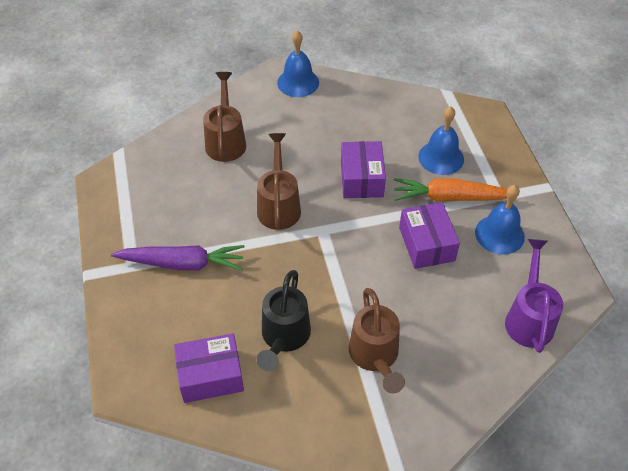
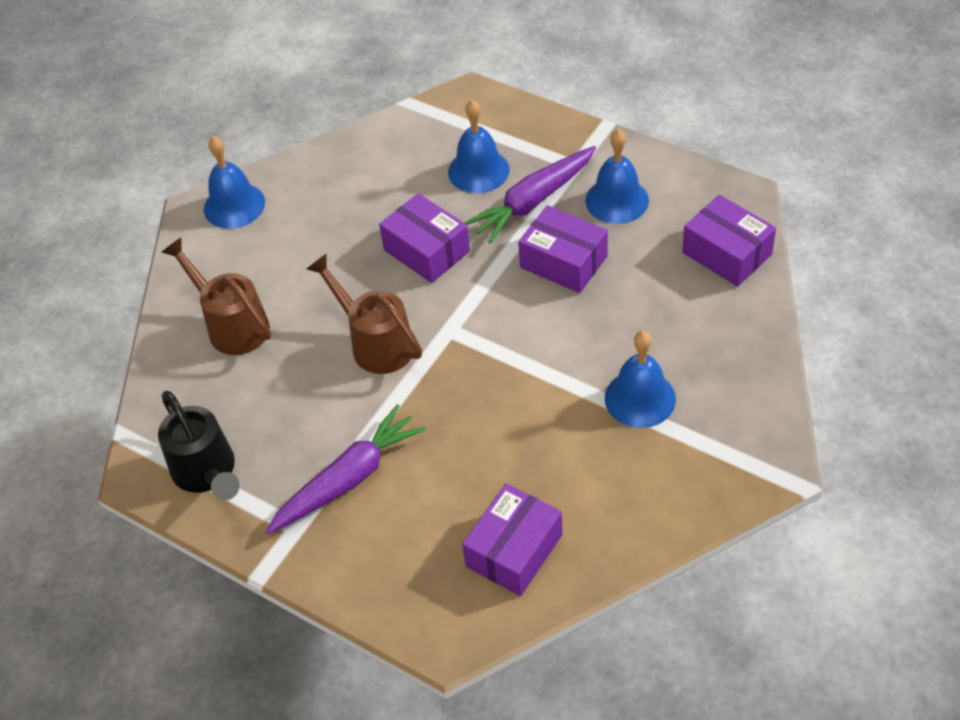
camera: 40 degrees left, 0 degrees up
black watering can [257,270,311,371] -> black watering can moved to [158,391,240,501]
brown watering can [349,288,405,394] -> blue bell [605,331,676,428]
orange carrot [394,178,507,201] -> purple carrot [464,146,596,244]
purple watering can [505,239,563,353] -> purple box [682,195,776,287]

